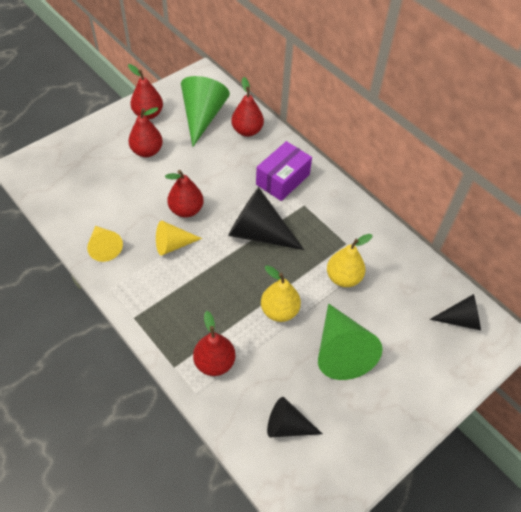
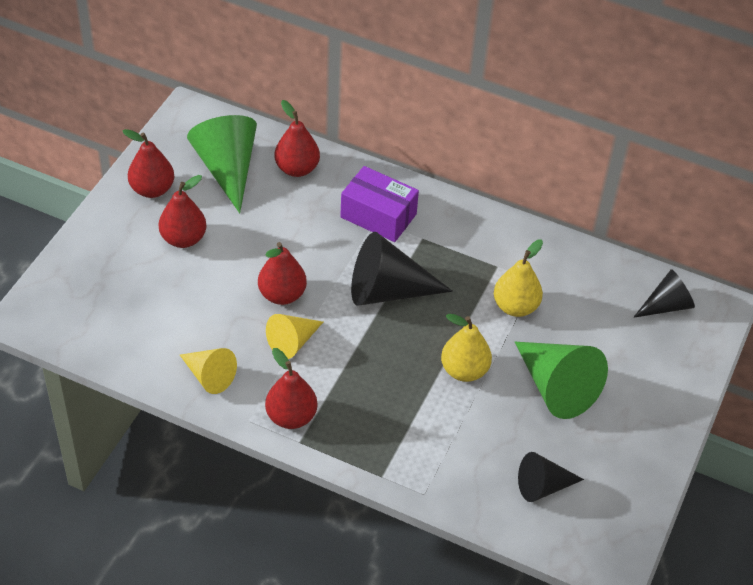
camera: 25 degrees left, 5 degrees down
red pear [193,311,235,376] -> red pear moved to [265,348,317,429]
purple box [256,141,312,201] -> purple box turned 75 degrees counterclockwise [340,166,419,242]

